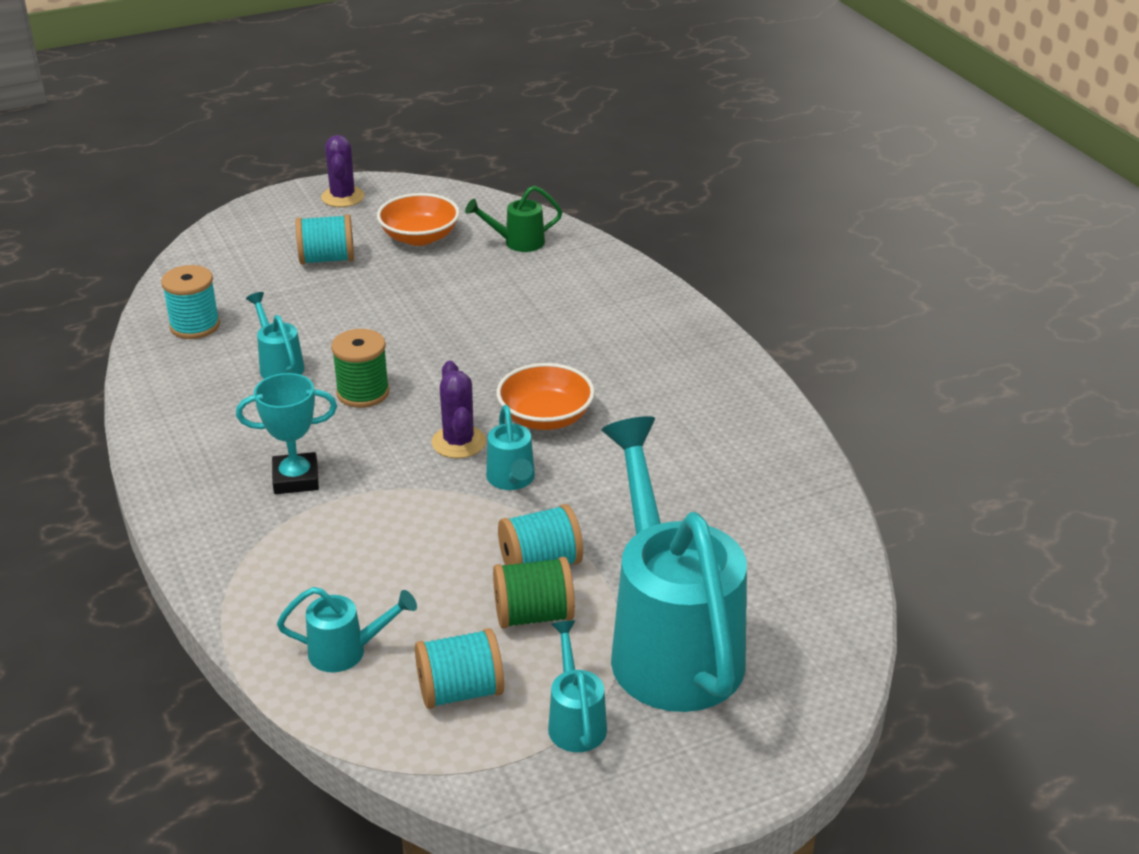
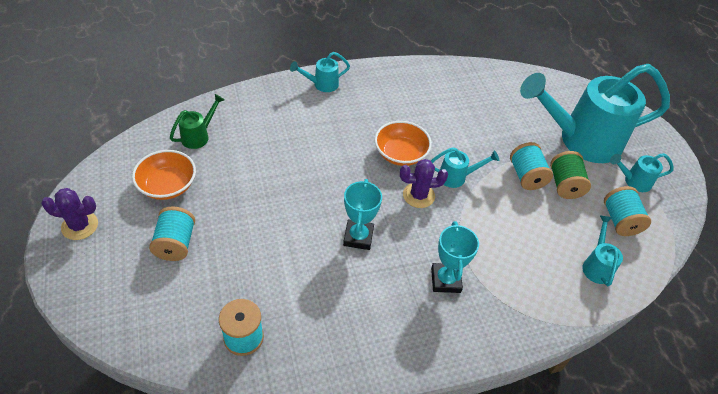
camera: 85 degrees left, 15 degrees up
turquoise watering can [246,292,305,379] -> turquoise watering can moved to [290,52,350,92]
green spool [331,329,390,408] -> turquoise trophy [343,179,382,250]
green watering can [465,185,562,252] -> green watering can turned 135 degrees counterclockwise [170,94,225,149]

